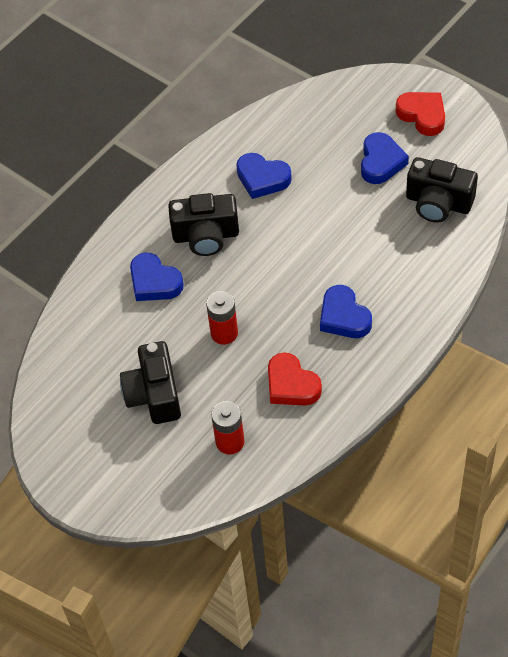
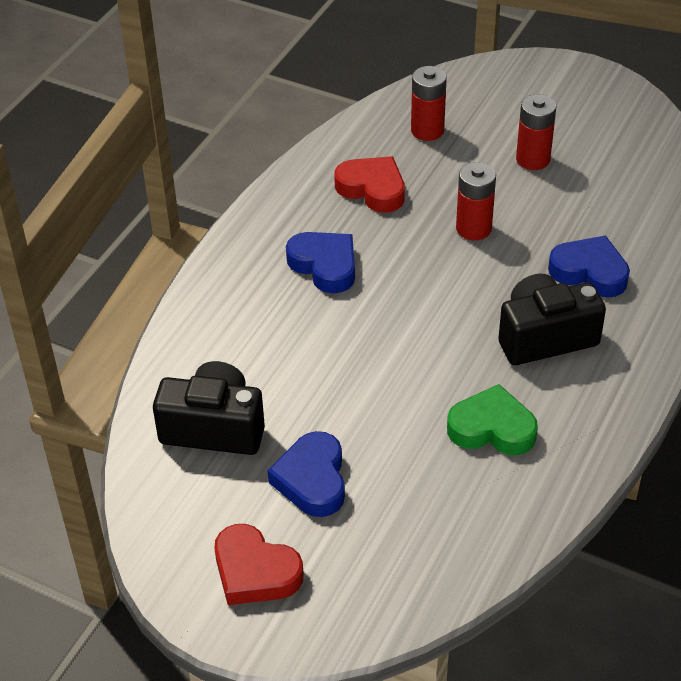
camera: 165 degrees right, 10 degrees down
black camera [120,341,181,424] -> red battery [516,94,557,170]
blue heart [236,153,292,199] -> green heart [447,384,538,455]

